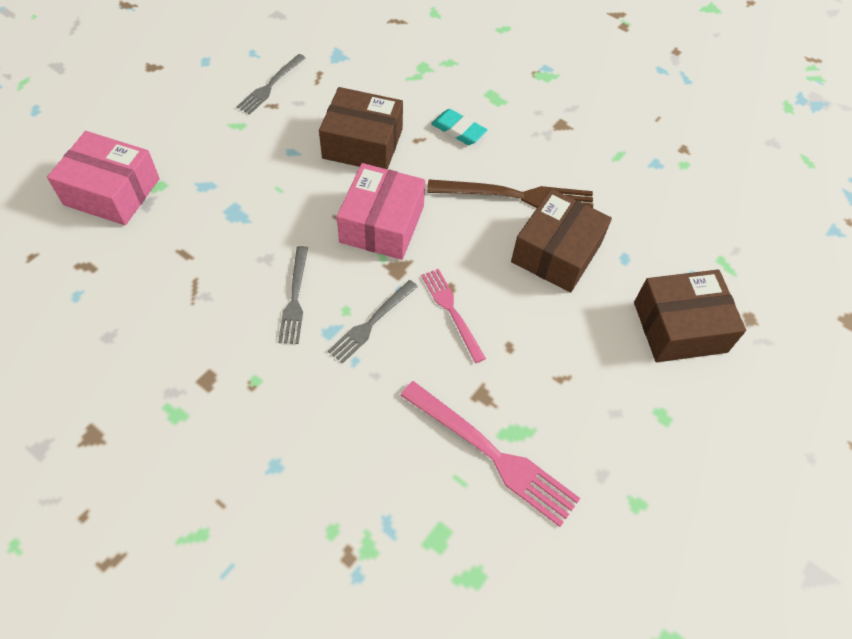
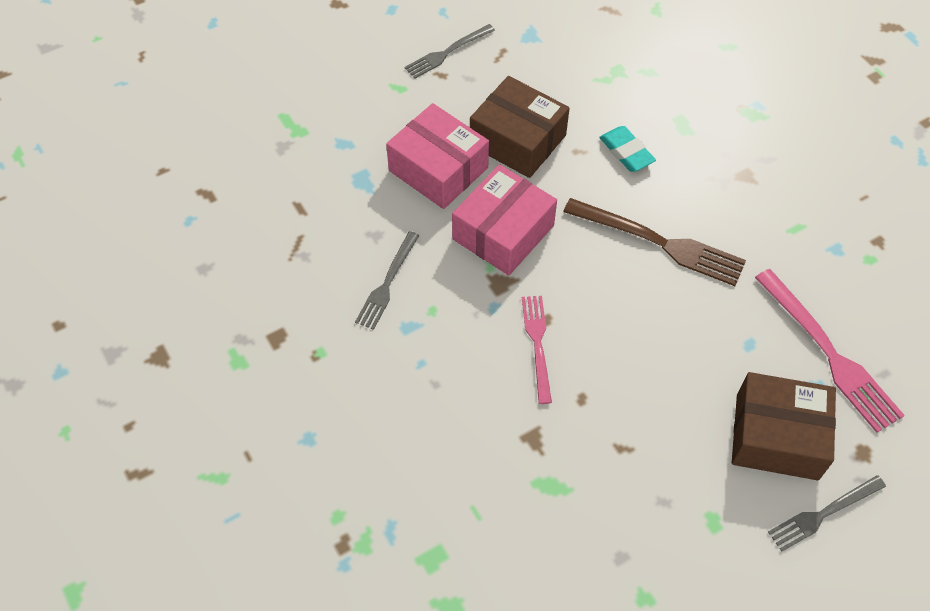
camera: 25 degrees right, 0 degrees up
pink box [47,131,160,225] -> pink box moved to [386,103,489,209]
grey fork [328,280,418,364] -> grey fork moved to [768,475,886,552]
pink fork [400,381,581,527] -> pink fork moved to [755,269,905,433]
brown box [511,189,612,293] -> none

